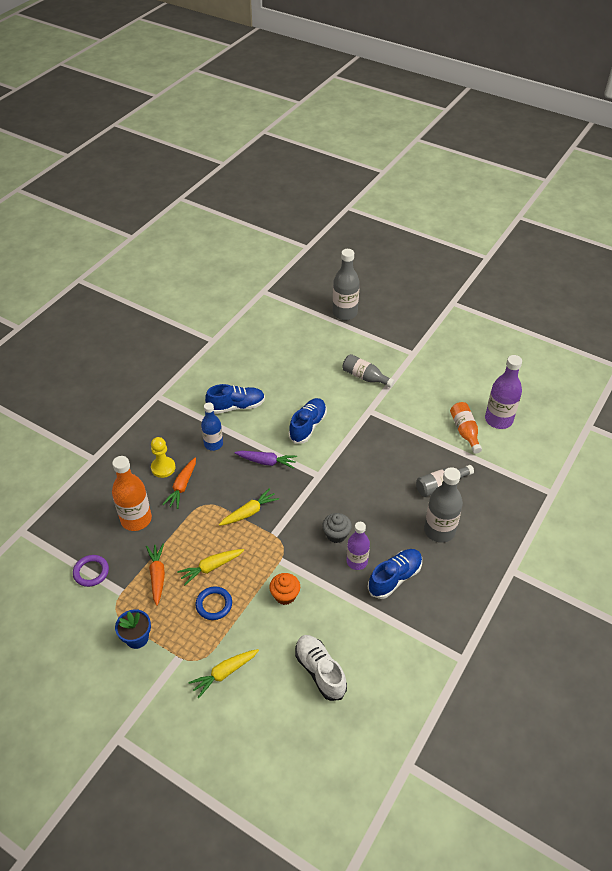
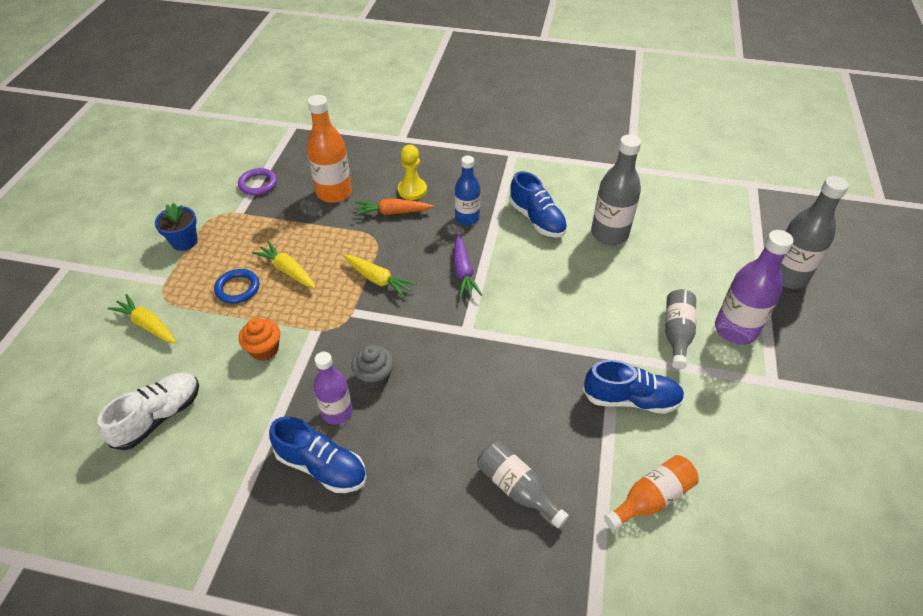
camera: 70 degrees right, 0 degrees up
orange carrot [146,544,165,606] -> none
blue shoe [288,398,327,444] -> blue shoe moved to [583,360,685,414]
grey bottle [424,467,463,543] -> grey bottle moved to [591,134,641,245]
purple bottle [485,355,522,429] -> purple bottle moved to [715,230,793,345]

